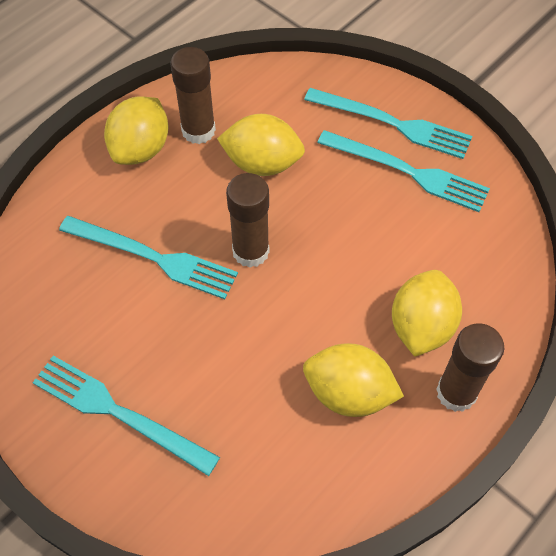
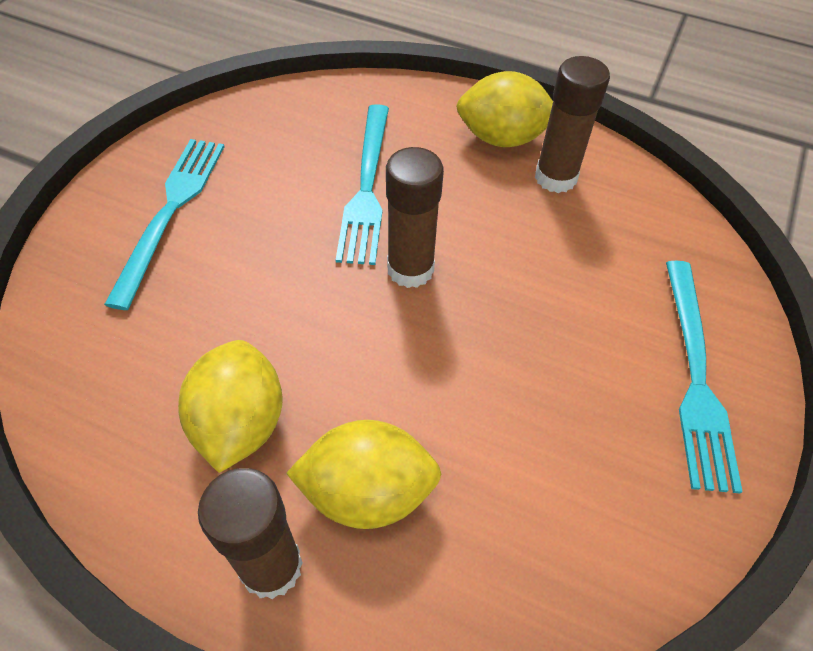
camera: 70 degrees right, 5 degrees down
yellow lemon [217,114,305,176] -> none
turquoise fork [317,130,490,212] -> none

